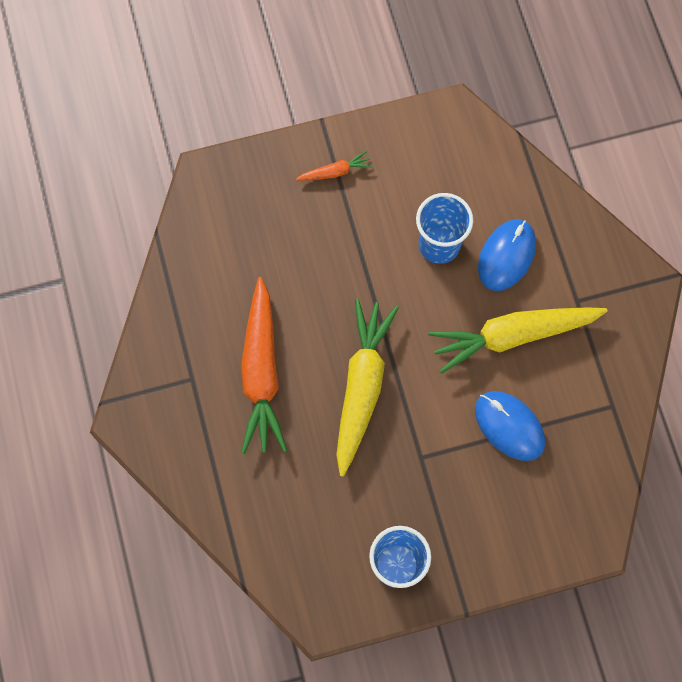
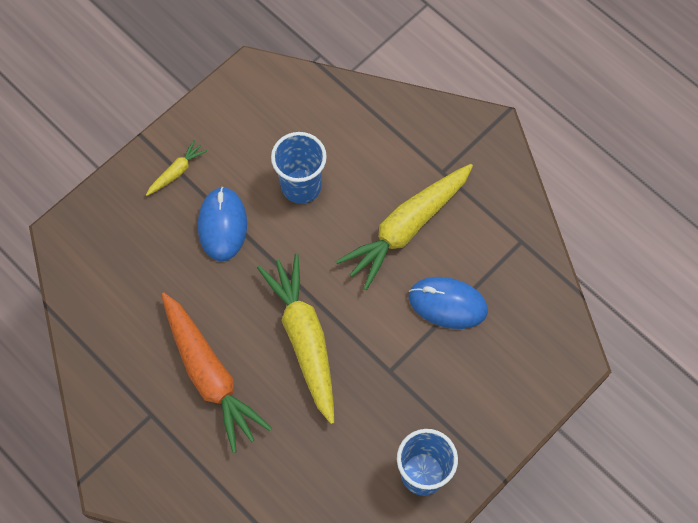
camera: 30 degrees left, 5 degrees down
orange carrot [296,150,373,181] -> yellow carrot [146,140,207,196]
blue mouse [478,219,536,291] -> blue mouse moved to [198,187,247,262]

